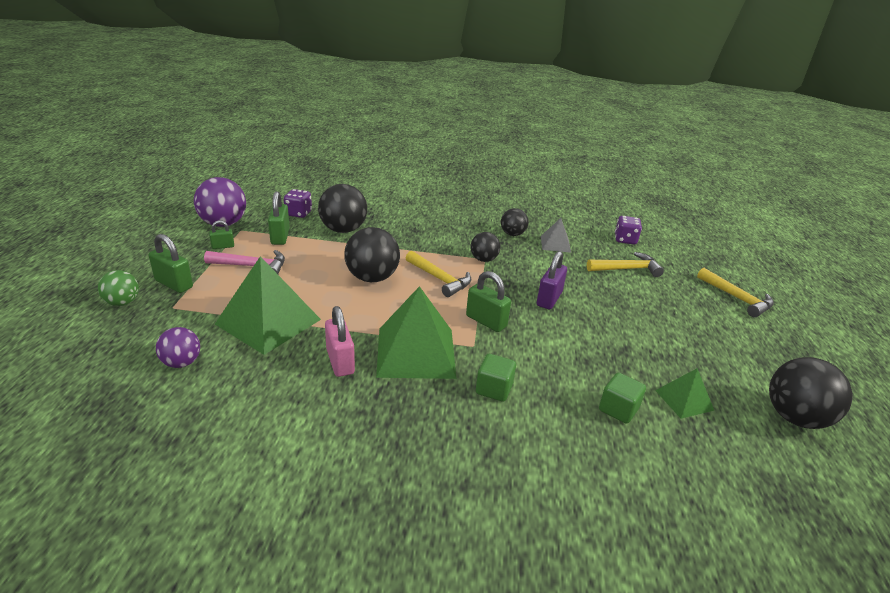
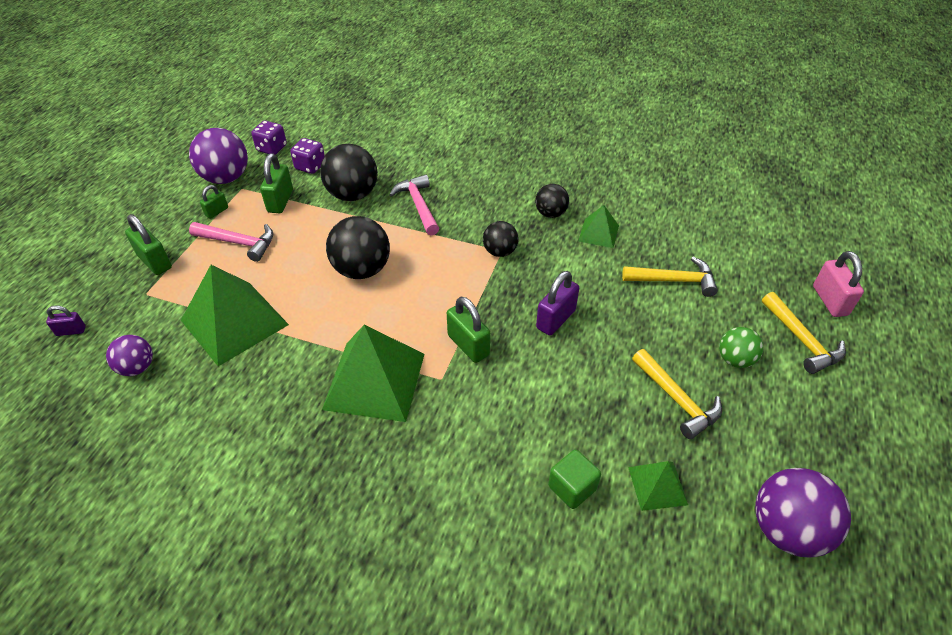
camera: 15 degrees right, 15 degrees up
green ball [98,270,139,306] -> green ball moved to [719,327,763,368]
green padlock [209,220,234,249] -> green padlock turned 45 degrees counterclockwise [200,185,228,219]
pink padlock [325,306,355,377] -> pink padlock moved to [813,251,864,317]
yellow hammer [406,251,471,297] -> yellow hammer moved to [632,349,722,439]
green cube [476,354,516,402] -> none
grey pyramid [541,218,571,253] -> green pyramid [578,205,619,248]
purple dice [615,216,642,245] -> purple dice moved to [251,121,287,155]
black ball [769,357,852,429] -> purple ball [755,468,851,558]
none -> purple padlock [46,306,86,336]
none -> pink hammer [389,175,439,235]

